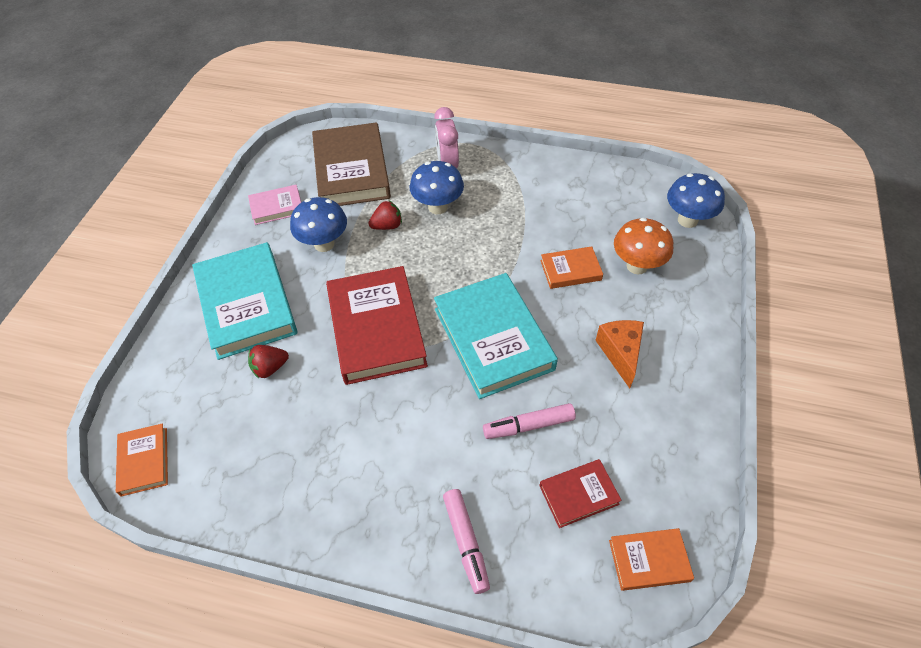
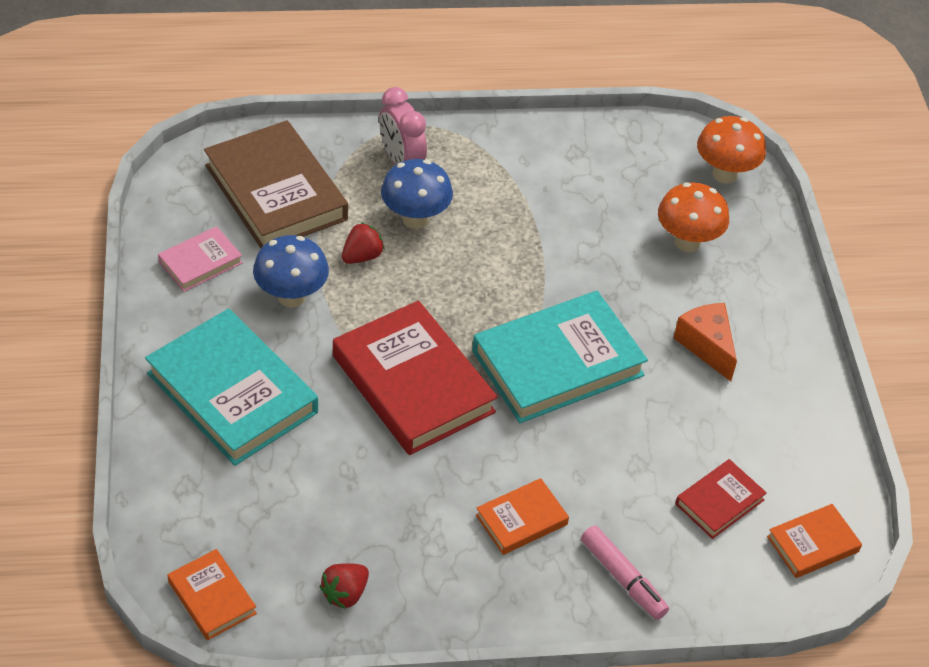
camera: 25 degrees left, 5 degrees down
red strawberry [248,345,289,378] -> red strawberry moved to [319,563,369,609]
turquoise book [434,273,558,399] -> turquoise book turned 75 degrees counterclockwise [472,291,648,423]
pink marker [483,403,576,439] -> none
orange book [540,246,603,289] -> orange book moved to [476,478,569,555]
blue mushroom [667,173,725,228] -> orange mushroom [697,116,766,184]

